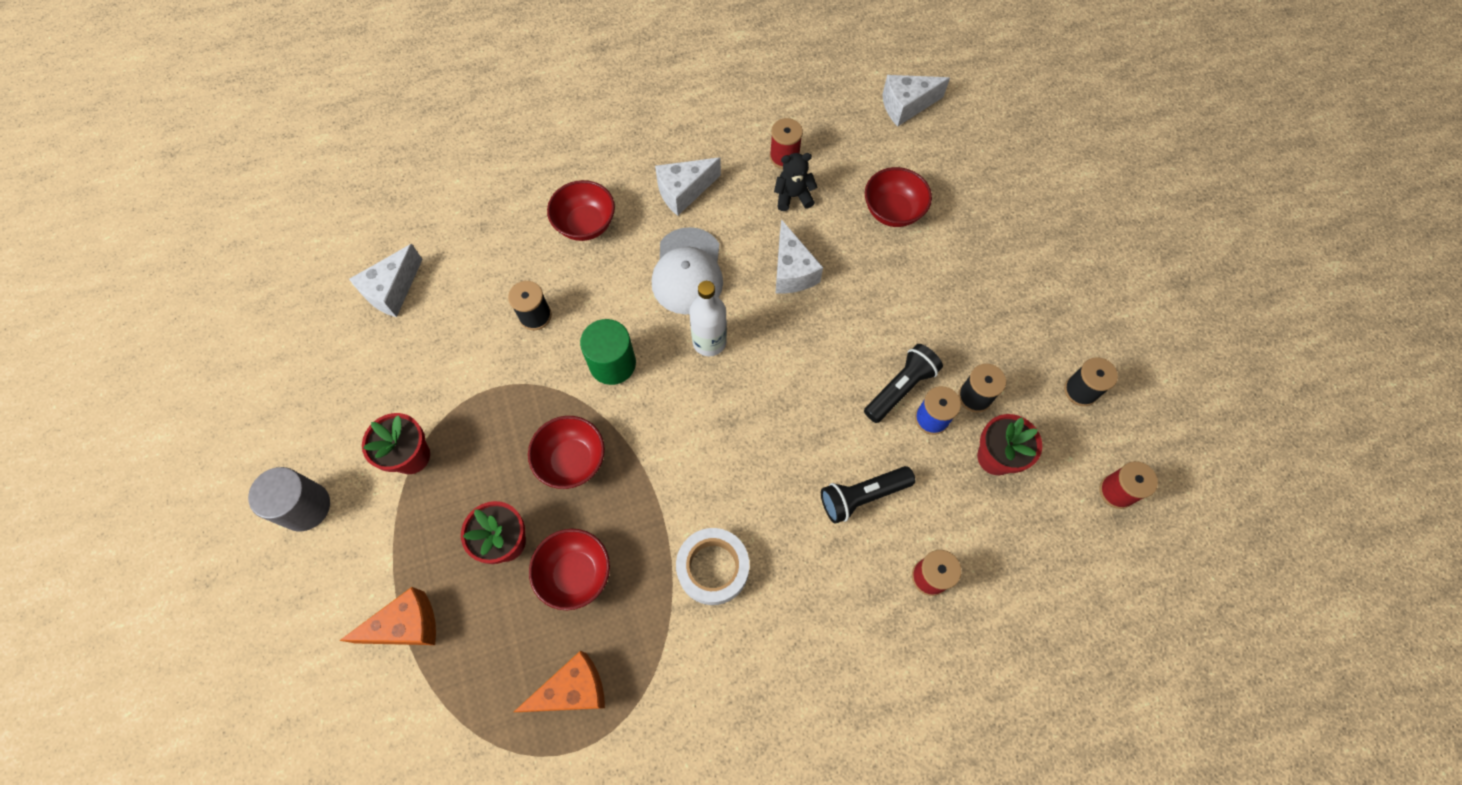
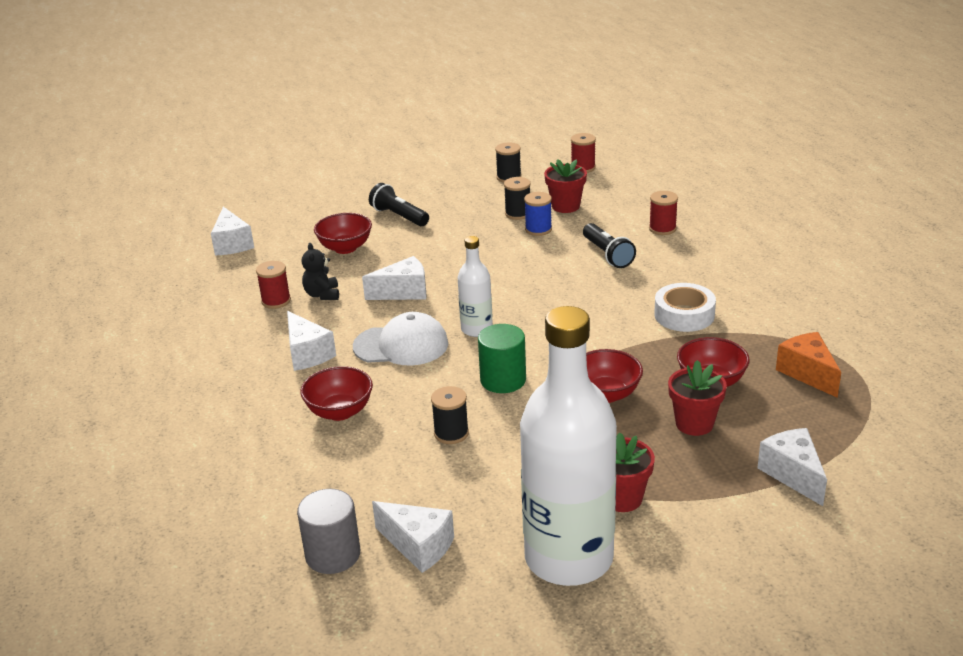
camera: 90 degrees left, 35 degrees down
grey cylinder [248,467,330,532] -> grey cylinder moved to [297,489,360,574]
orange cheese [339,587,436,645] -> white cheese [757,428,827,506]
black flashlight [864,344,943,423] -> black flashlight moved to [369,183,429,226]
none -> white bottle [520,306,617,586]

